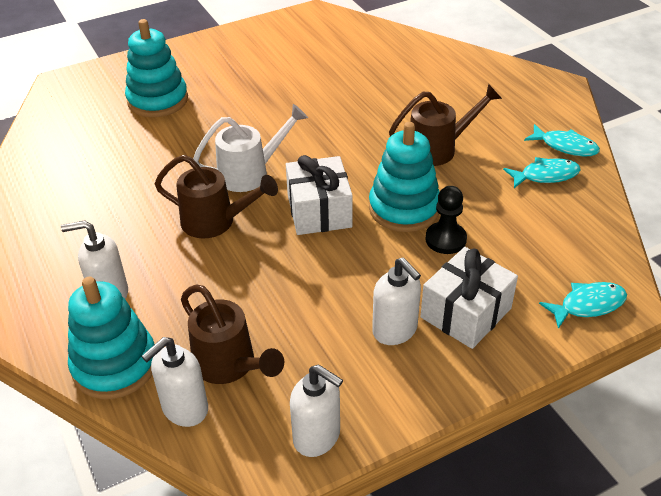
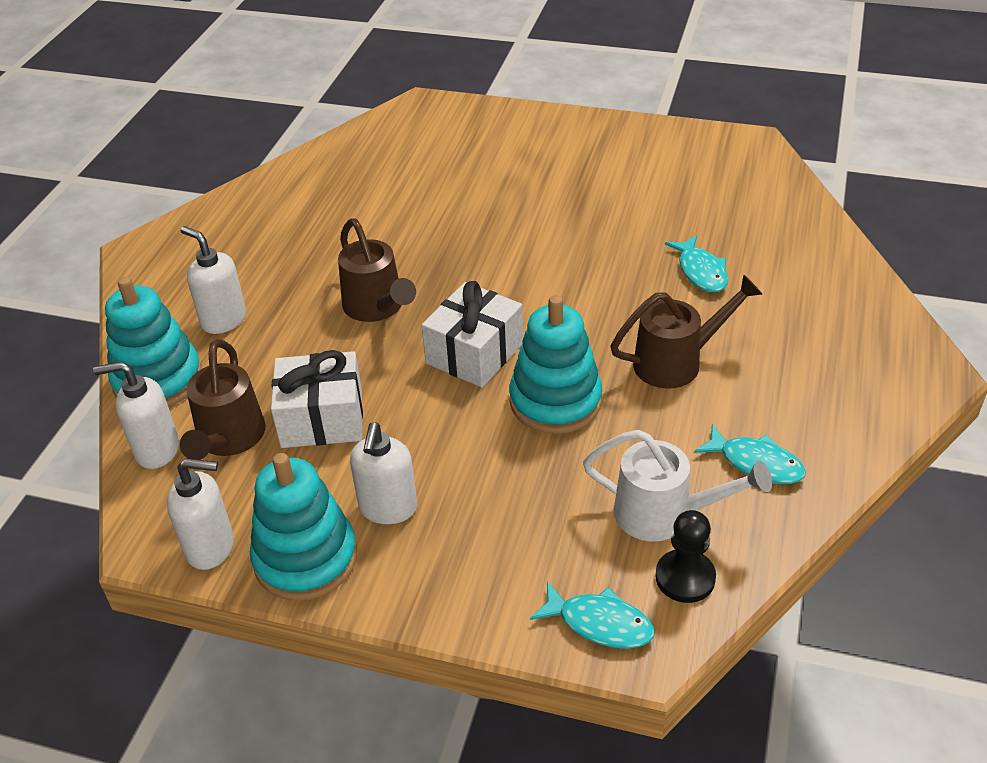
camera: 45 degrees right, 0 degrees up
turquoise stacking toy [125,19,188,117] -> turquoise stacking toy moved to [250,453,357,601]
white watering can [193,104,308,192] -> white watering can moved to [583,430,772,542]
white soap dispenser [290,365,343,457] -> white soap dispenser turned 75 degrees counterclockwise [167,458,234,570]
brown watering can [389,84,502,166] -> brown watering can turned 45 degrees counterclockwise [610,275,763,389]
white gift [421,247,518,349] -> white gift moved to [271,350,363,448]
black pawn [425,186,467,254] -> black pawn moved to [655,510,716,603]
turquoise fish [524,124,600,156] -> turquoise fish moved to [665,235,728,292]

